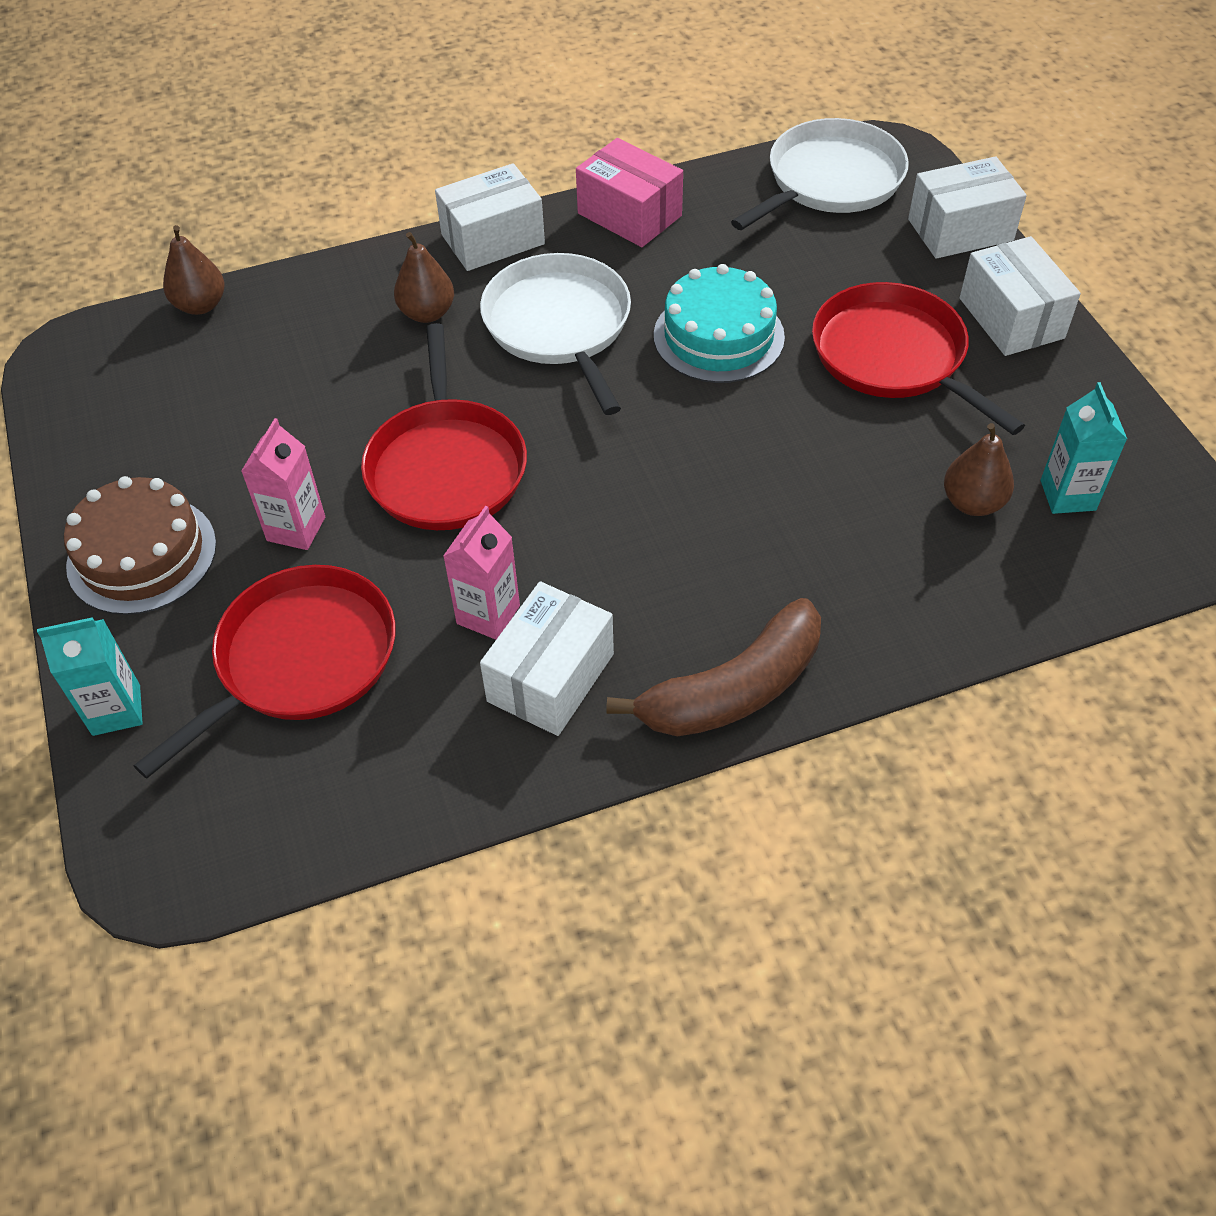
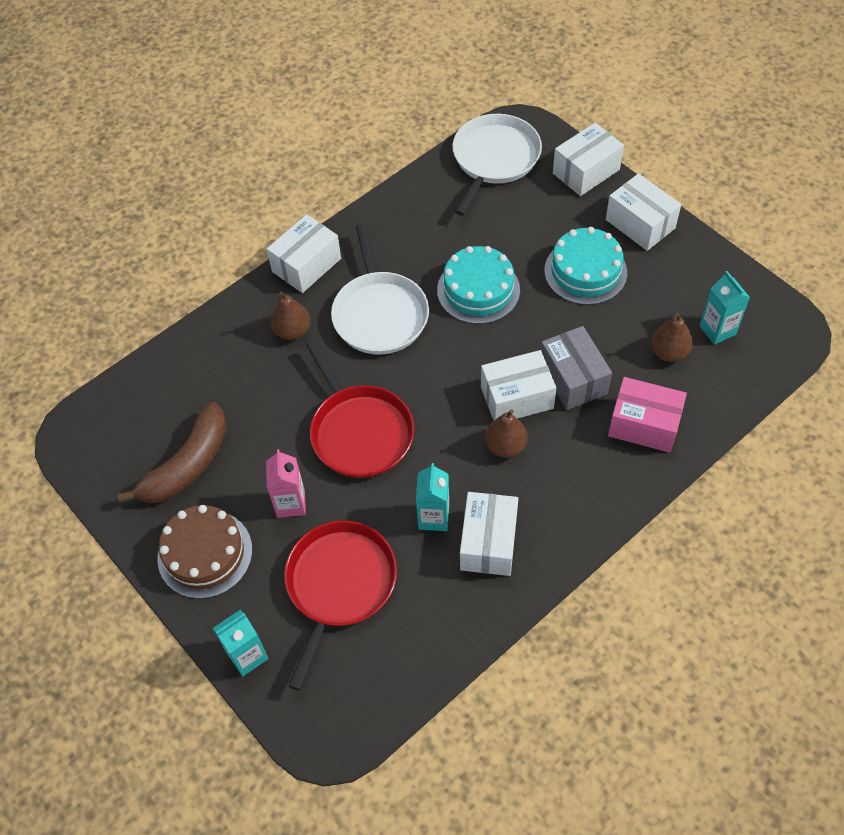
camera: 20 degrees left, 5 degrees up
brown pear [163,225,225,315] -> brown pear moved to [485,409,528,458]
pink carton [443,506,520,640] -> turquoise carton [416,463,449,531]
white pan [480,253,631,415] -> white pan turned 150 degrees counterclockwise [331,223,429,355]
pink box [576,138,683,247] -> pink box moved to [608,377,687,453]
brown banana [606,598,821,736] -> brown banana moved to [117,402,227,503]
red pan [812,282,1025,435] -> turquoise cake [544,227,627,305]
none -> white box [481,350,557,421]
none -> grey box [541,326,612,410]

